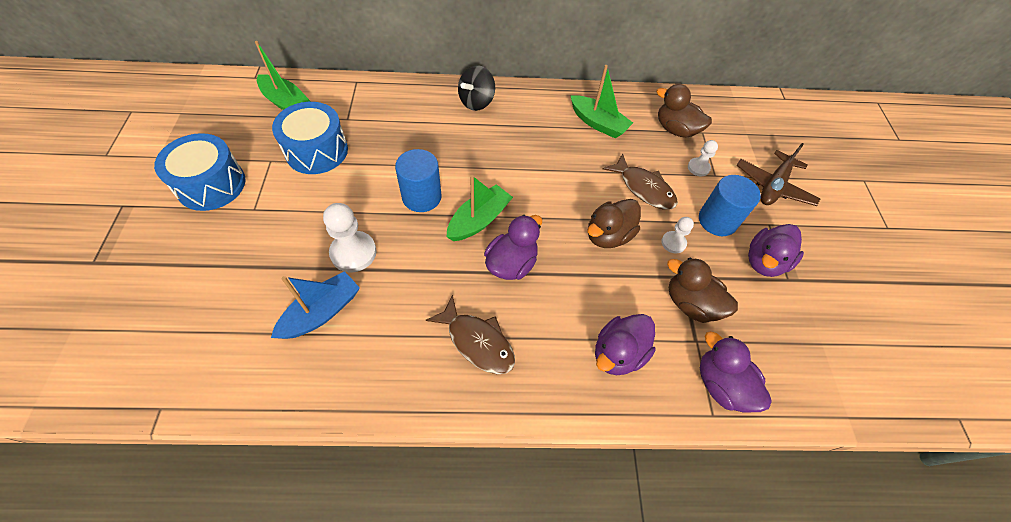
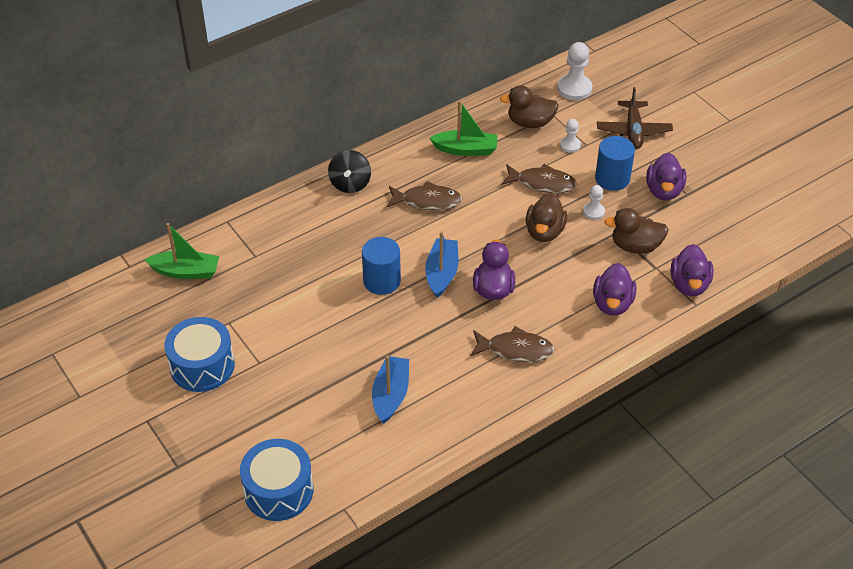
camera: 30 degrees left, 10 degrees down
blue drum [272,102,348,174] -> blue drum moved to [240,439,313,521]
white pawn [323,203,377,272] -> white pawn moved to [557,42,592,100]
green boat [447,175,513,241] -> blue boat [425,231,458,298]
purple duck [700,331,772,412] -> purple duck turned 105 degrees counterclockwise [671,244,713,296]
none -> brown fish [386,181,463,210]

